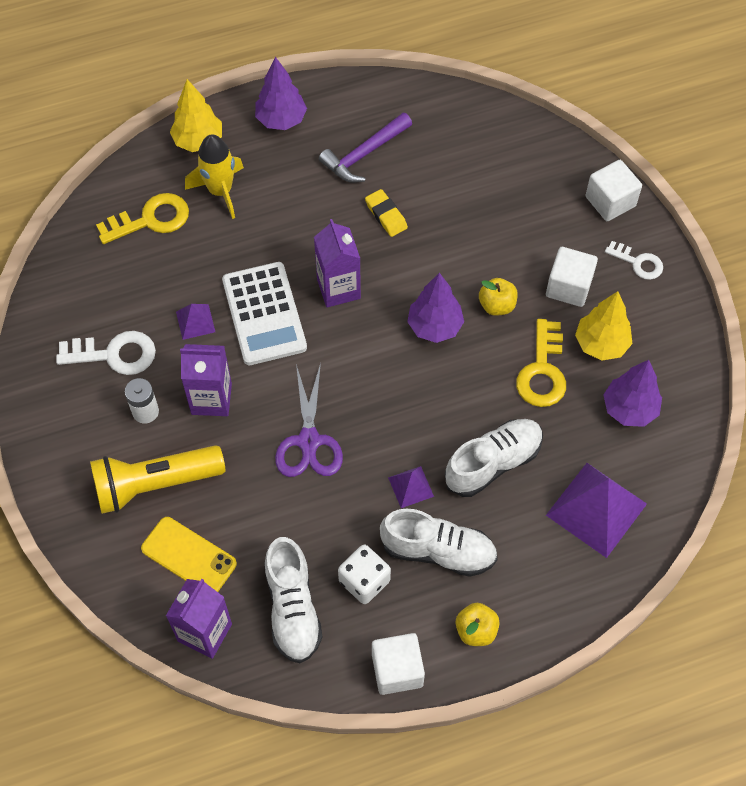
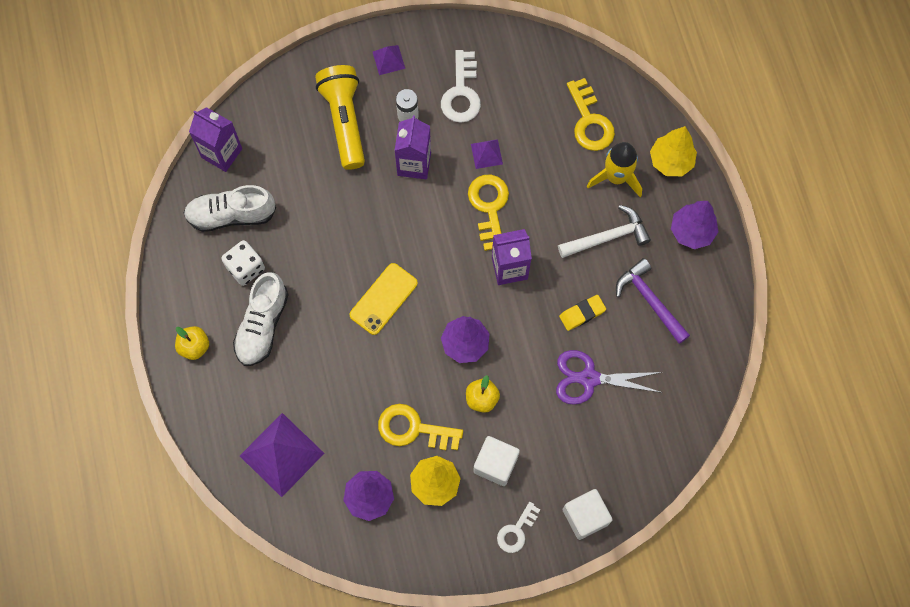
camera: 95 degrees right, 10 degrees up
yellow phone [141,517,237,592] -> yellow phone moved to [350,263,418,335]
white calculator [222,262,307,365] -> yellow key [468,175,509,251]
purple scissors [275,363,343,477] -> purple scissors moved to [556,350,663,405]
white cube [372,633,425,695] -> none
purple pyramid [388,466,434,508] -> purple pyramid moved to [373,45,405,75]
white shoe [445,419,543,497] -> none
none -> white hammer [558,205,651,258]

